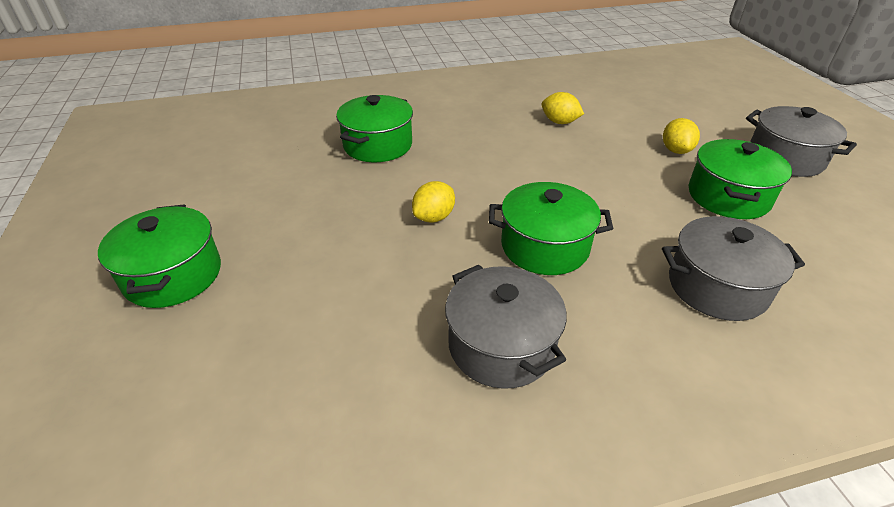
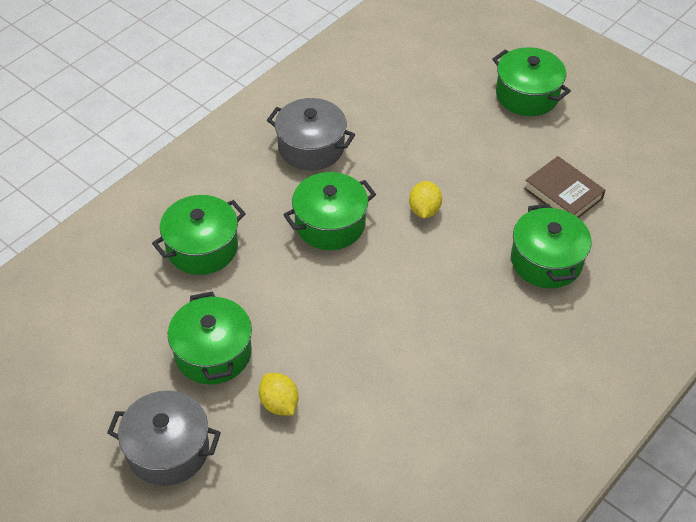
camera: 145 degrees right, 10 degrees up
yellow lemon [542,92,584,124] -> none
grey pot [662,216,805,321] -> green pot [152,195,246,275]
none -> brown book [524,156,605,218]

